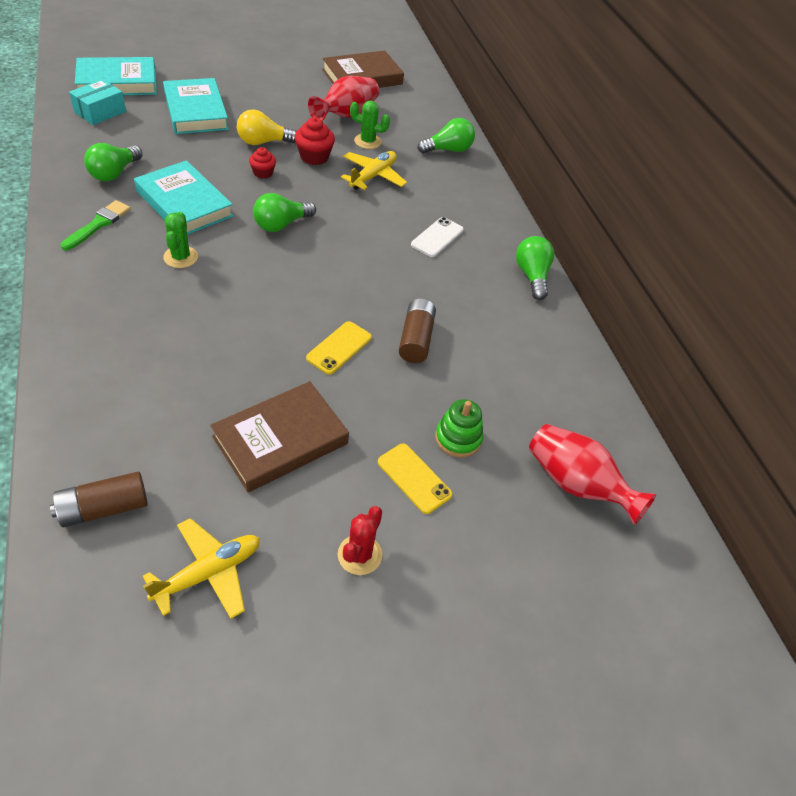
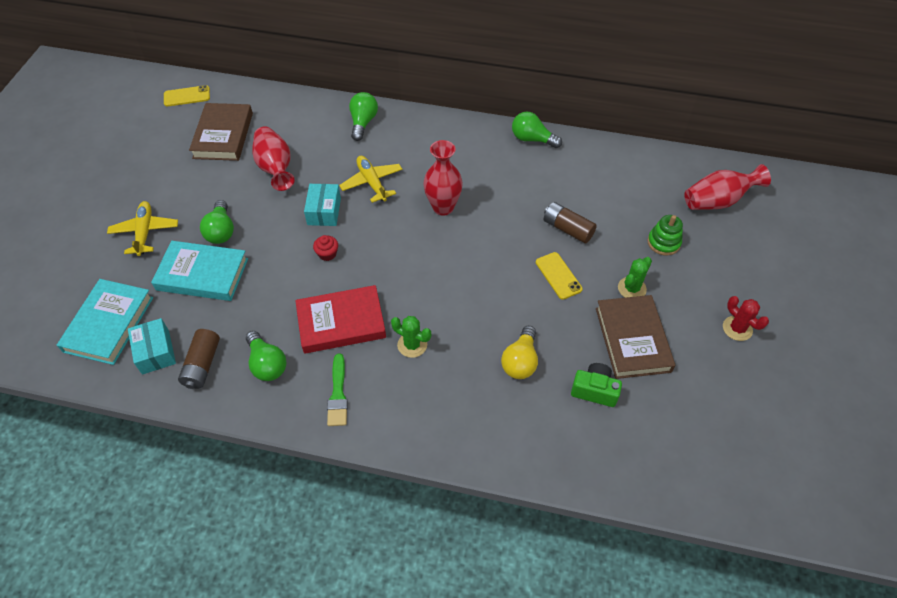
camera: 55 degrees left, 5 degrees up
brown battery [50,472,148,527] -> brown battery moved to [178,329,220,389]
green brush [61,200,131,250] -> green brush turned 150 degrees counterclockwise [327,353,348,426]
turquoise book [134,160,234,235] -> red book [295,285,386,354]
yellow plane [143,518,260,619] -> yellow plane moved to [107,201,178,256]
yellow light bulb [237,109,296,145] -> yellow light bulb moved to [501,326,538,379]
green light bulb [253,193,316,232] -> green light bulb moved to [200,200,234,244]
red cupcake [294,117,335,165] -> turquoise box [304,184,341,226]
green cactus [350,101,390,149] -> green cactus moved to [618,257,652,298]
yellow phone [378,443,452,514] -> yellow phone moved to [164,85,210,106]
white phone [411,217,464,257] -> none
none -> red vase [423,140,463,216]
none -> green camera [571,363,622,407]

